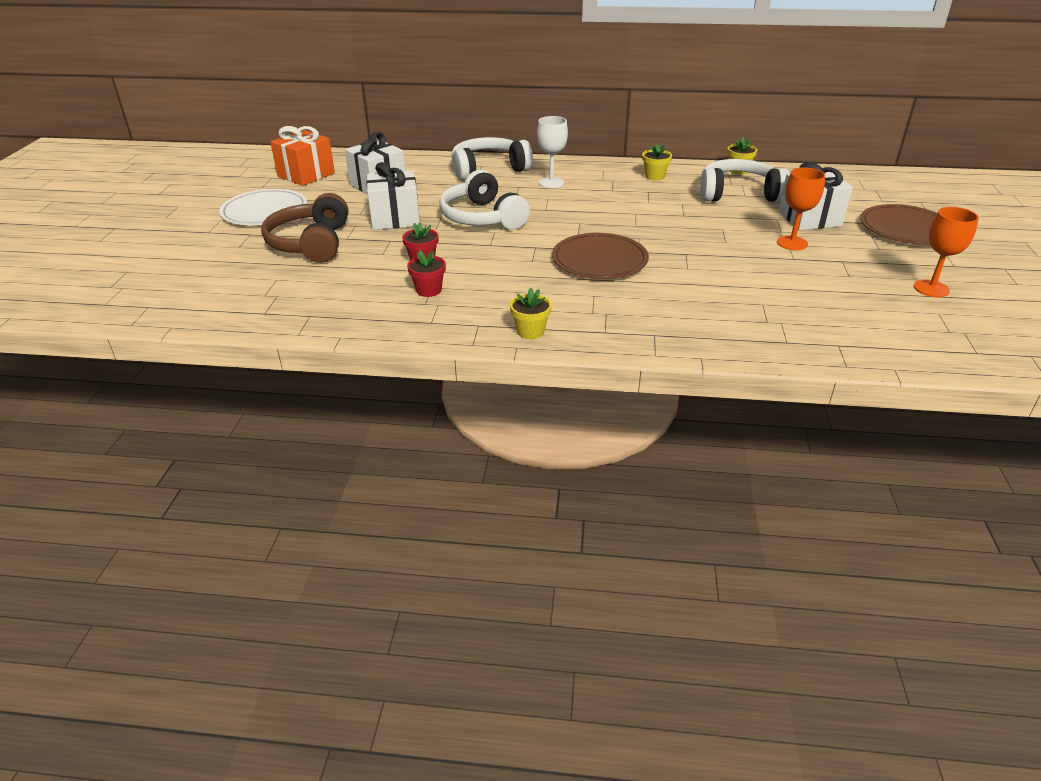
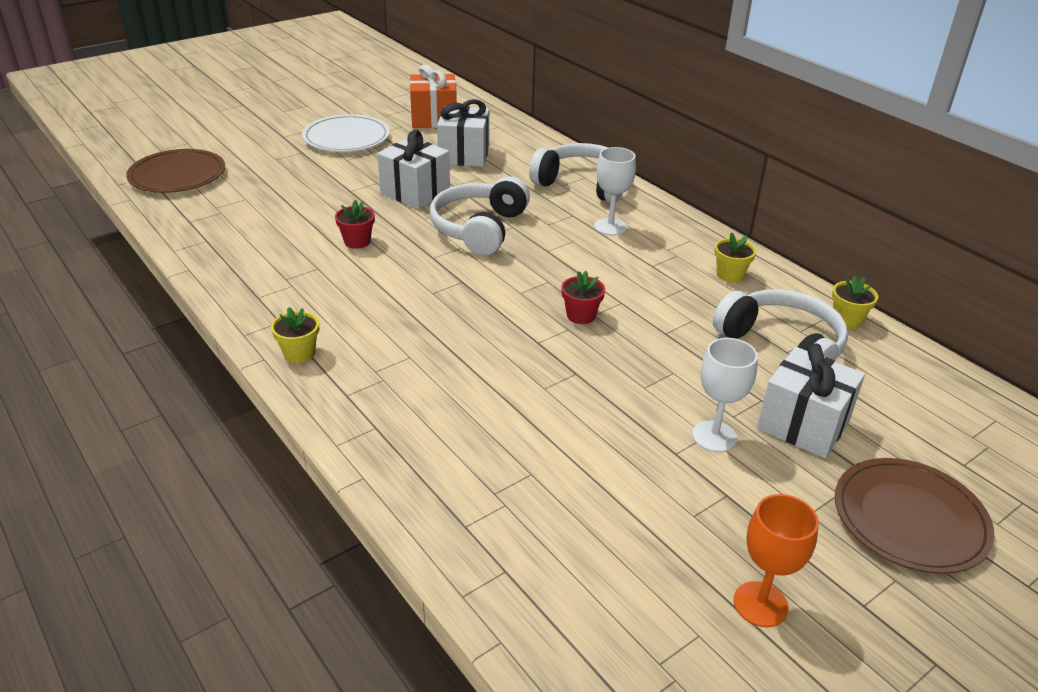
camera: 45 degrees right, 0 degrees up
brown headphones [261,193,348,263] -> none
red flower pot [407,250,446,297] -> red flower pot moved to [561,271,605,324]
brown plate [552,233,649,279] -> brown plate moved to [126,149,225,193]
orange goblet [777,167,825,250] -> white goblet [692,338,758,452]

